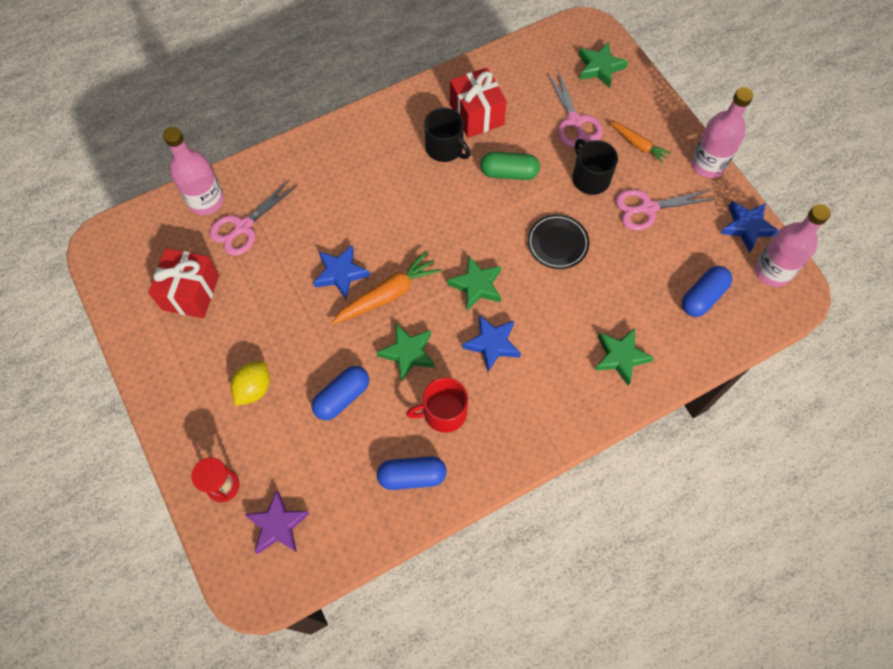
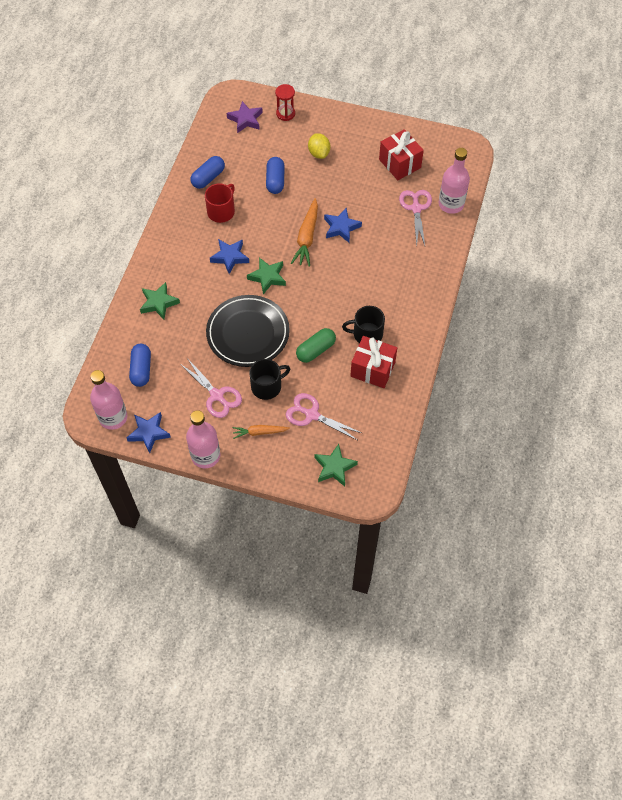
camera: 135 degrees right, 5 degrees down
green star [377,324,435,382] -> none
black plate [527,214,589,269] -> black plate [206,295,290,367], size x1.82
black mug [572,139,618,195] -> black mug turned 45 degrees counterclockwise [249,359,290,400]
pink scissors [615,189,716,231] -> pink scissors turned 105 degrees clockwise [180,358,242,418]

